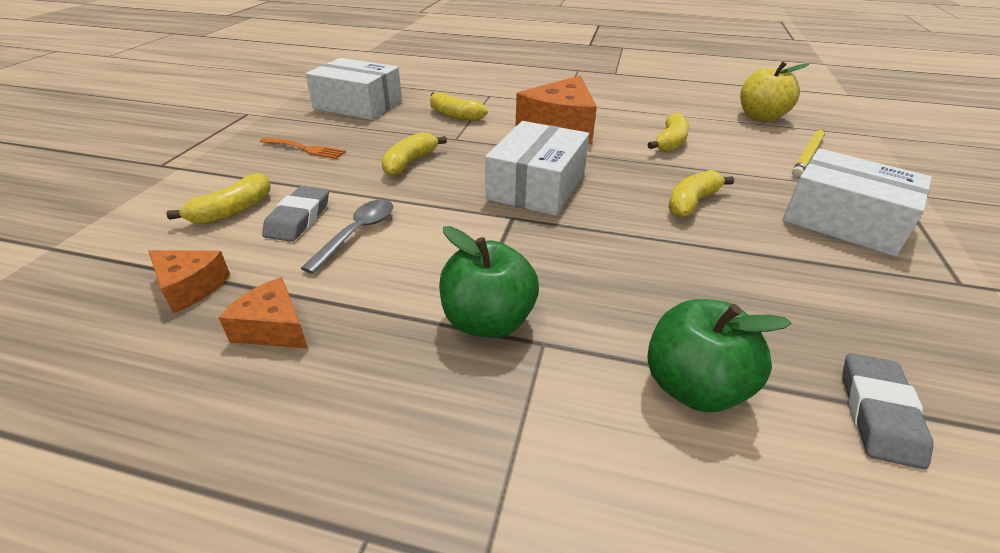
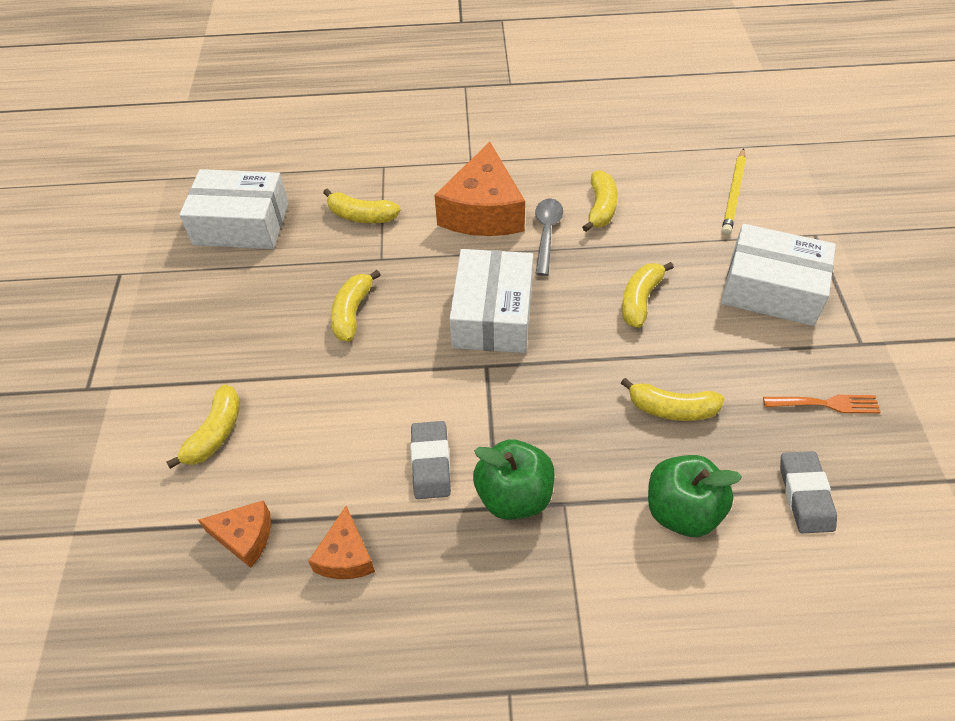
camera: 15 degrees left, 15 degrees up
orange cheese [219,277,308,349] -> orange cheese turned 105 degrees counterclockwise [308,506,375,579]
orange fork [260,137,346,159] -> orange fork moved to [763,395,881,413]
grey eraser [262,186,329,242] -> grey eraser moved to [410,421,451,499]
grey spoon [301,199,393,274] -> grey spoon moved to [535,198,563,276]
yellow apple [740,61,809,122] -> none
none -> yellow banana [621,378,724,421]

